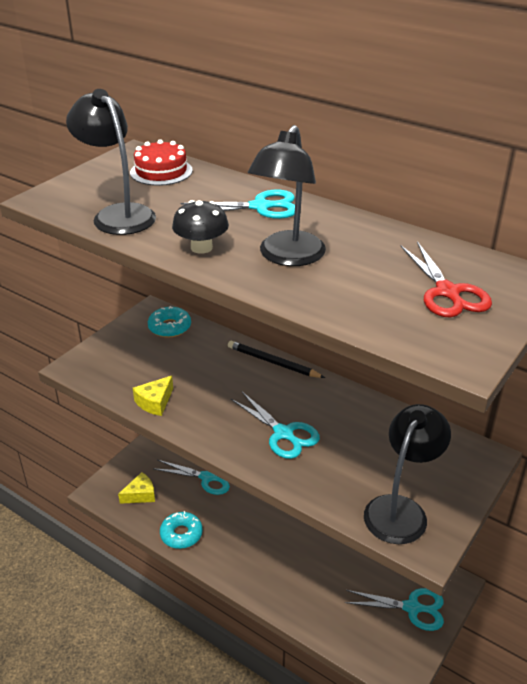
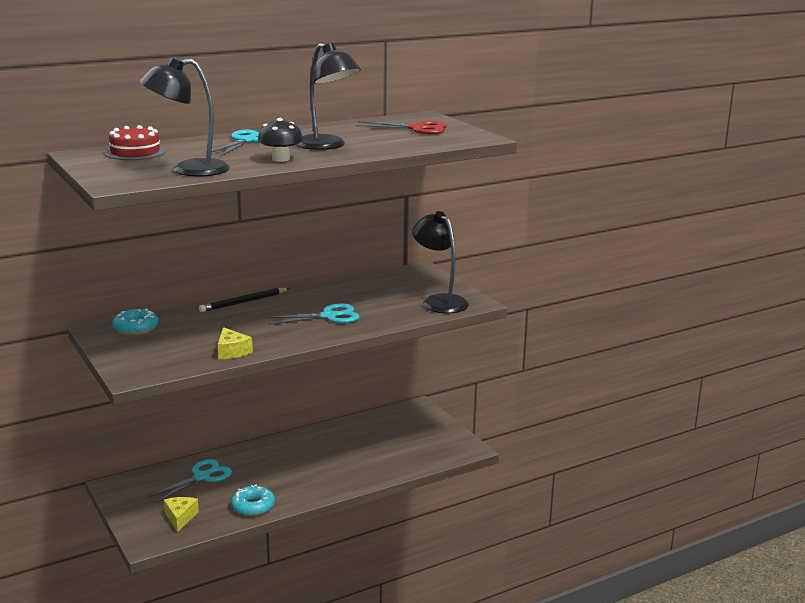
camera: 65 degrees left, 15 degrees down
turquoise scissors [345,588,444,631] -> none

